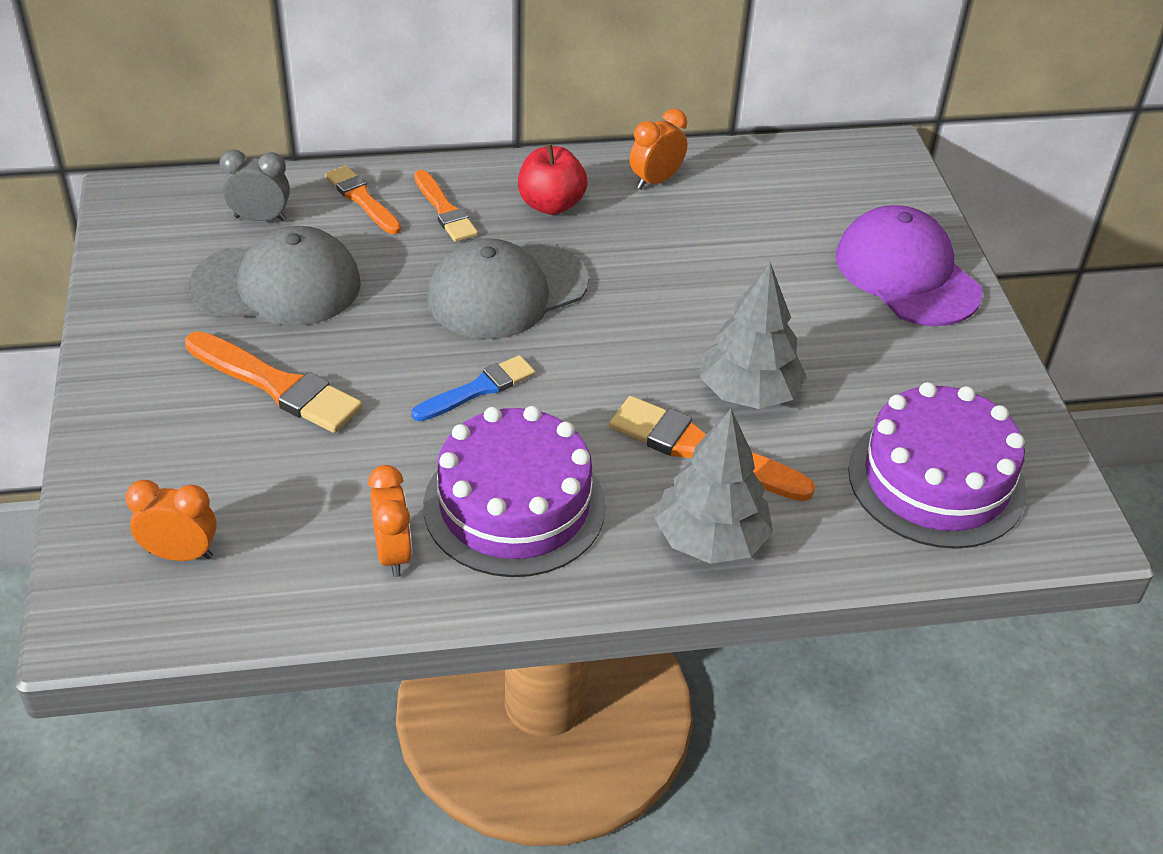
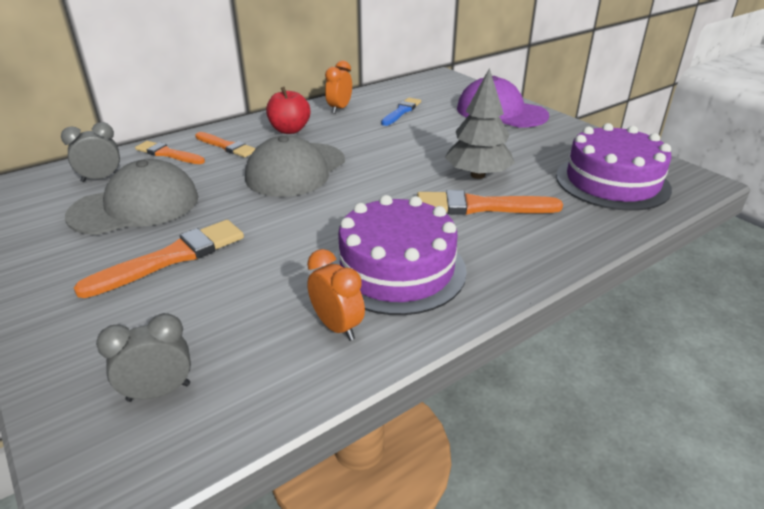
camera: 25 degrees left, 10 degrees down
orange clock [125,480,217,561] -> grey clock [96,313,191,402]
orange brush [185,331,362,433] -> orange brush turned 45 degrees counterclockwise [74,220,244,298]
blue brush [412,355,535,421] -> blue brush moved to [381,98,421,126]
grey tree [654,409,773,564] -> none

